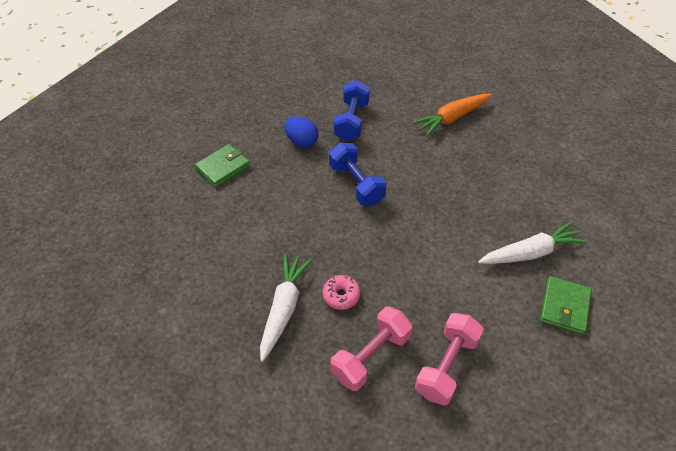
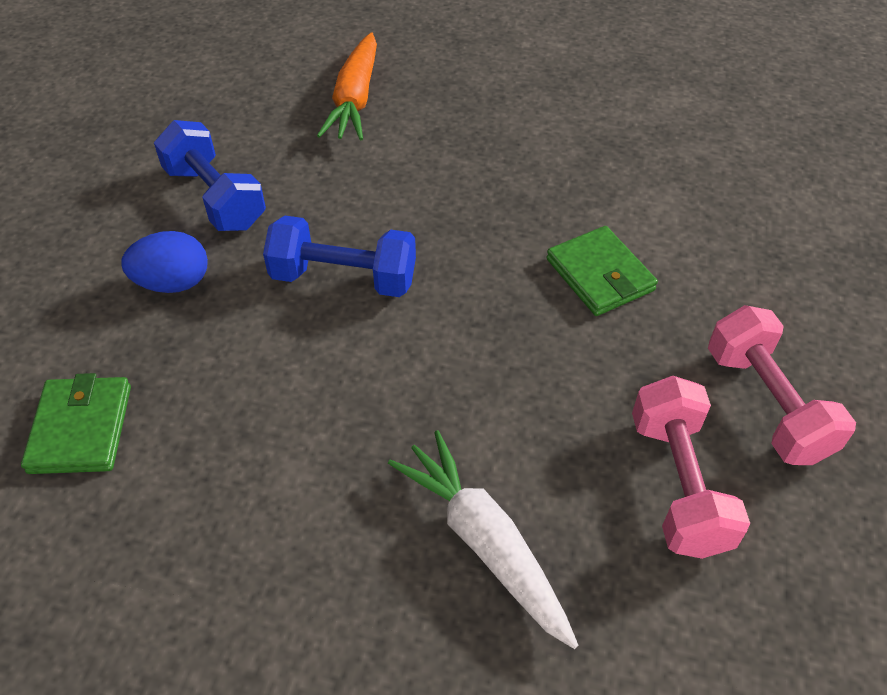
camera: 50 degrees left, 0 degrees up
pink donut [323,275,361,310] -> none
white carrot [478,221,587,264] -> none
green wallet [540,276,592,335] -> green wallet moved to [547,226,658,316]

